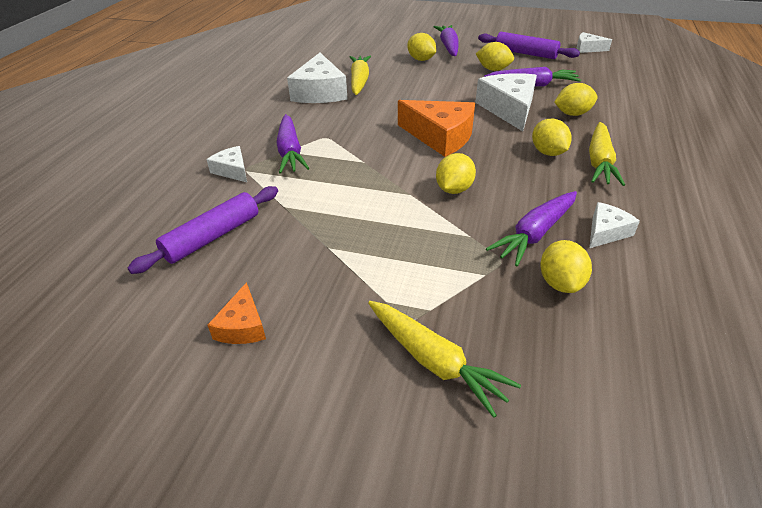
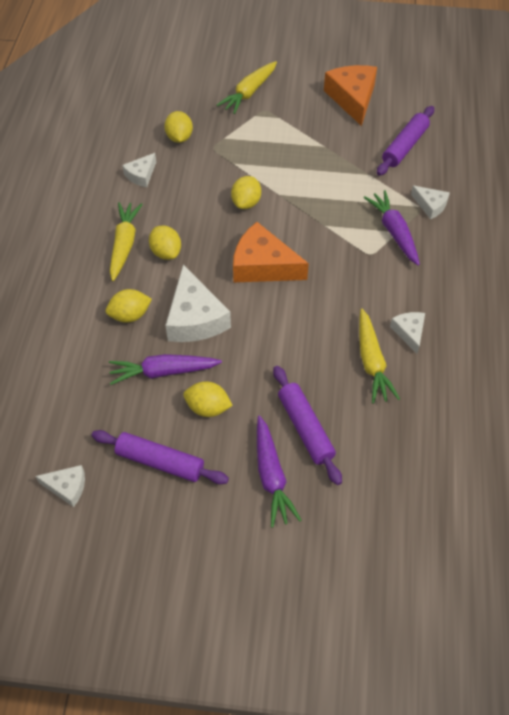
camera: 170 degrees right, 15 degrees up
orange cheese [207,282,266,344] -> orange cheese [324,65,377,126], size x1.88
white cheese [287,53,347,103] -> white cheese [390,312,425,354], size x0.53
yellow carrot [368,301,521,418] -> yellow carrot turned 90 degrees counterclockwise [217,61,277,114]
yellow lemon [407,33,436,61] -> purple rolling pin [273,366,342,485]
purple carrot [486,191,577,266] -> none

